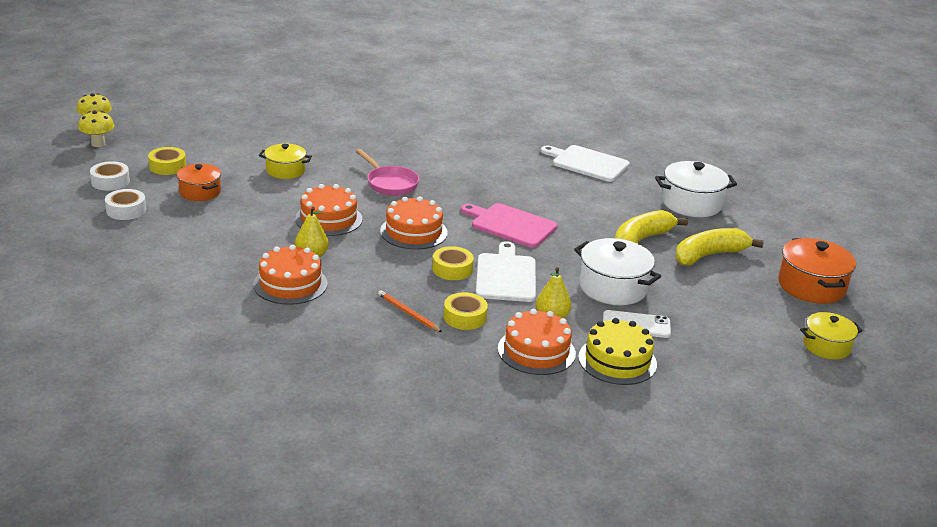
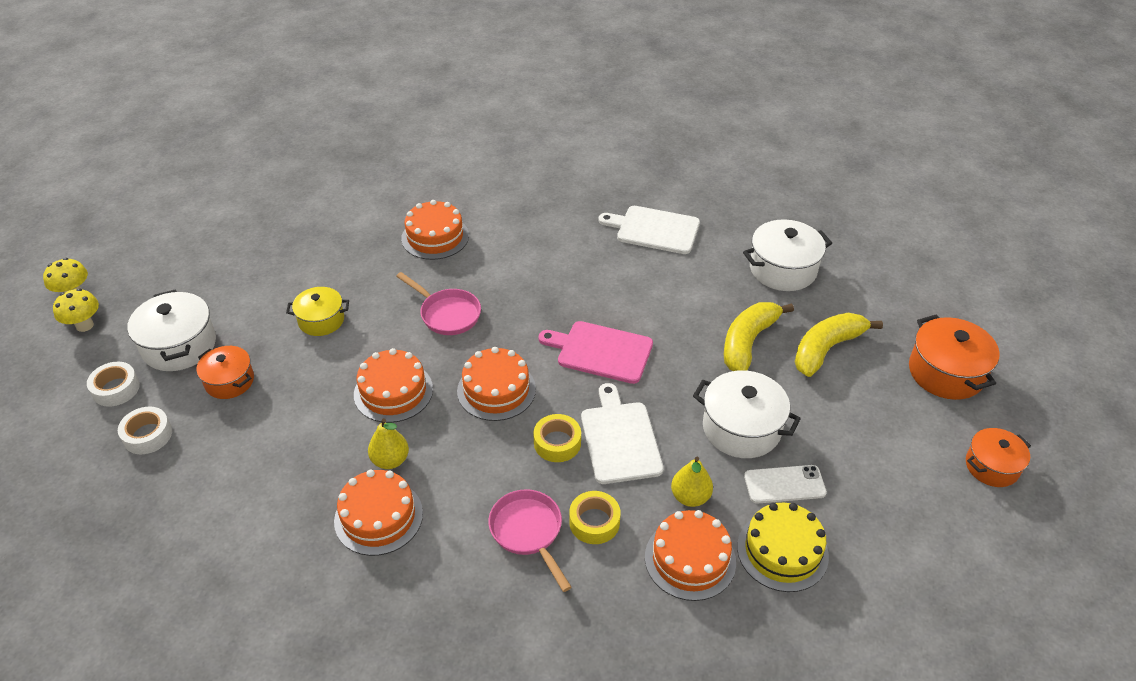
camera: 10 degrees left, 15 degrees up
yellow tape [148,147,186,175] -> white pot [127,290,216,371]
orange pencil [378,290,442,332] -> pink pan [488,489,572,592]
yellow pot [800,312,862,360] -> orange pot [966,428,1031,487]
none -> orange cake [401,200,469,260]

